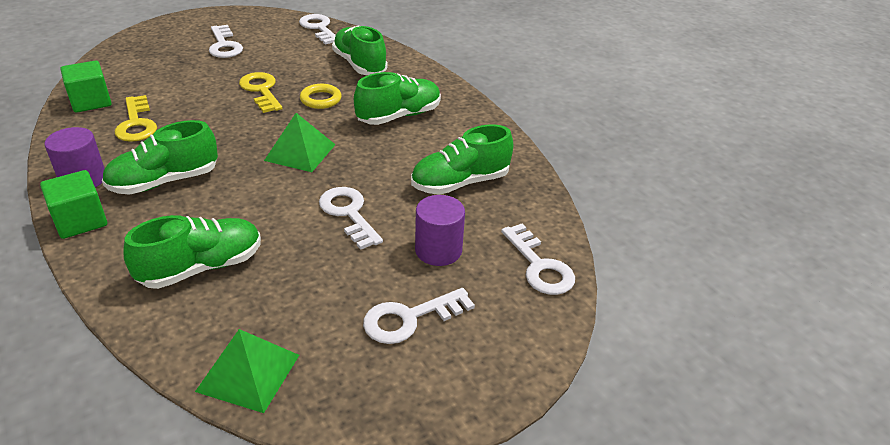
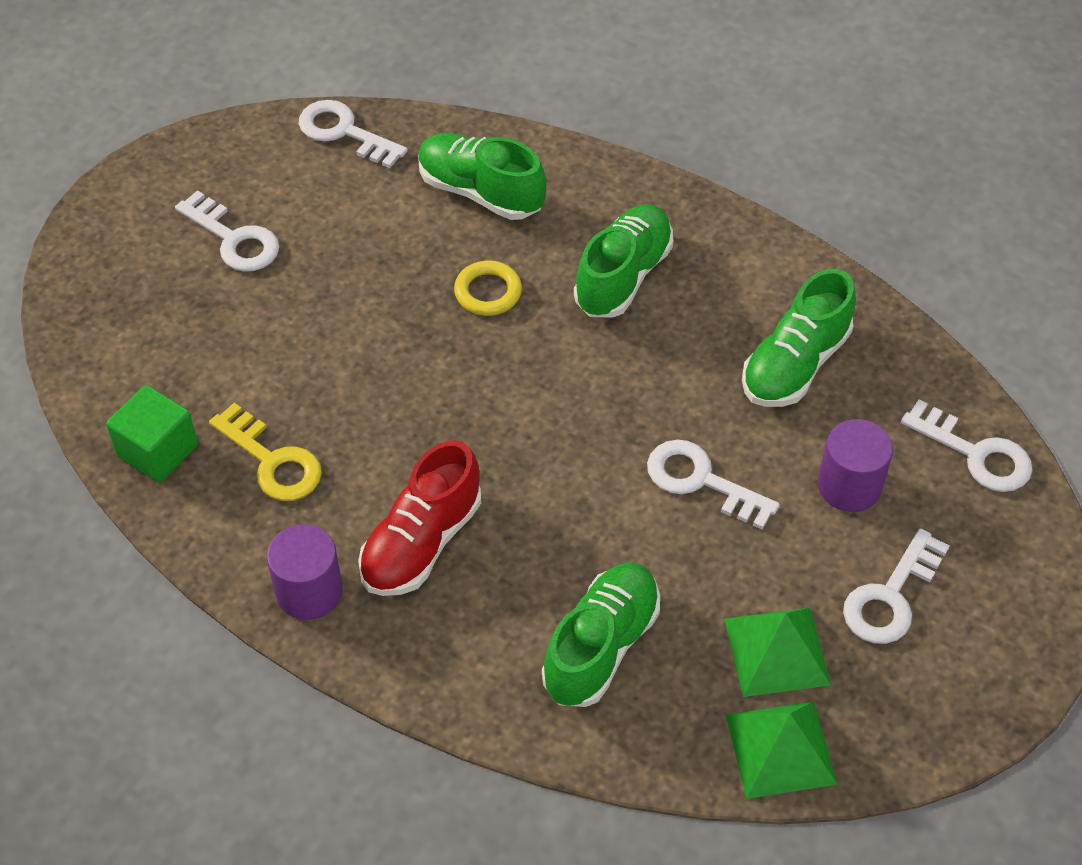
camera: 25 degrees left, 15 degrees up
green cube [40,170,107,239] -> none
green shoe [102,120,218,195] -> red shoe [358,440,481,596]
yellow key [239,72,282,113] -> none
green pyramid [264,113,336,172] -> green pyramid moved to [725,608,831,697]

